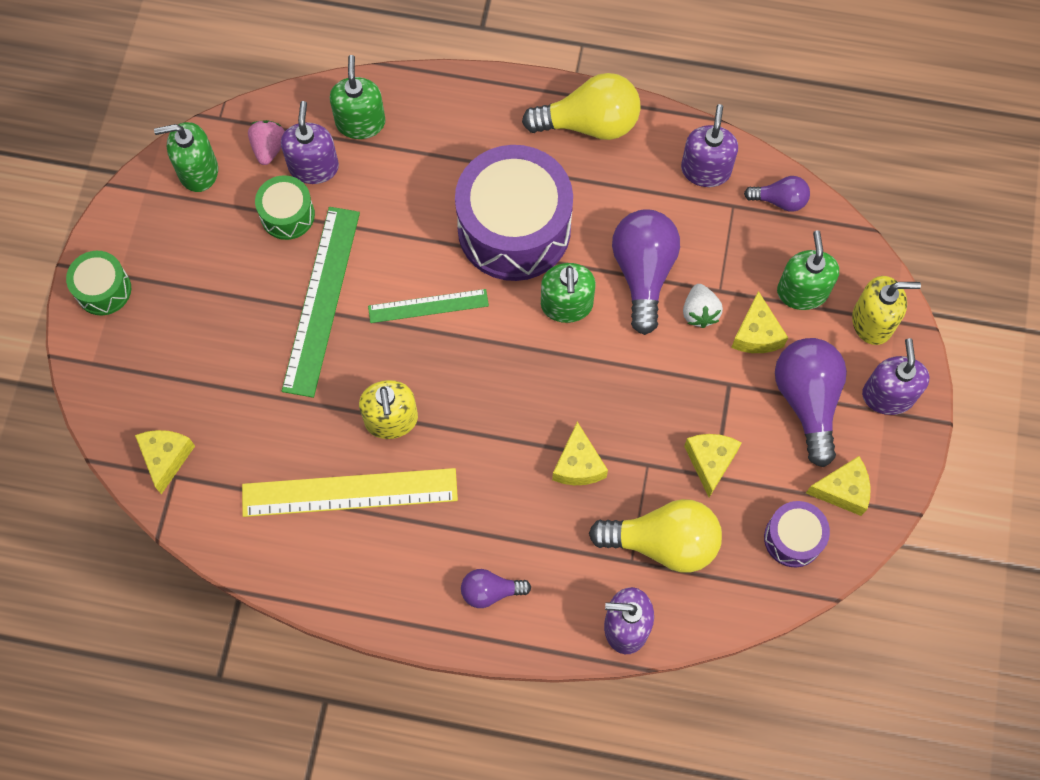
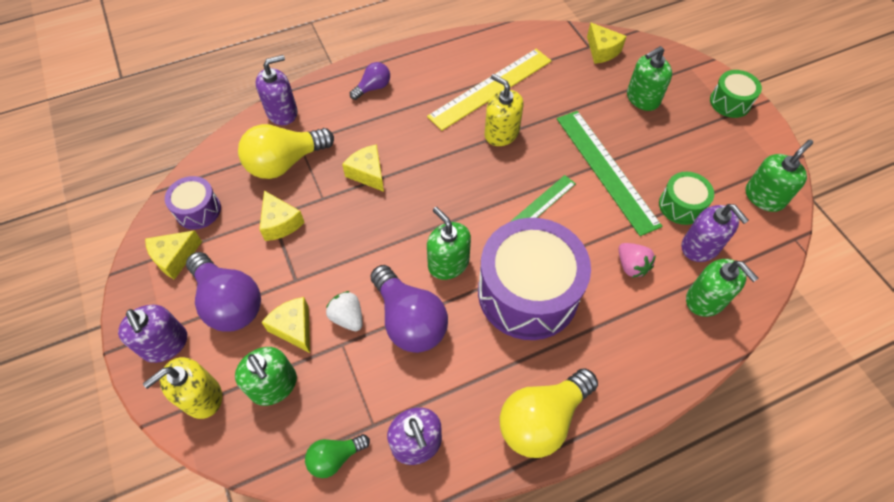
camera: 145 degrees right, 10 degrees down
pink strawberry [248,120,285,165] -> pink strawberry moved to [619,243,656,278]
purple light bulb [744,176,810,212] -> green light bulb [305,434,370,478]
none -> green soap dispenser [627,46,672,111]

